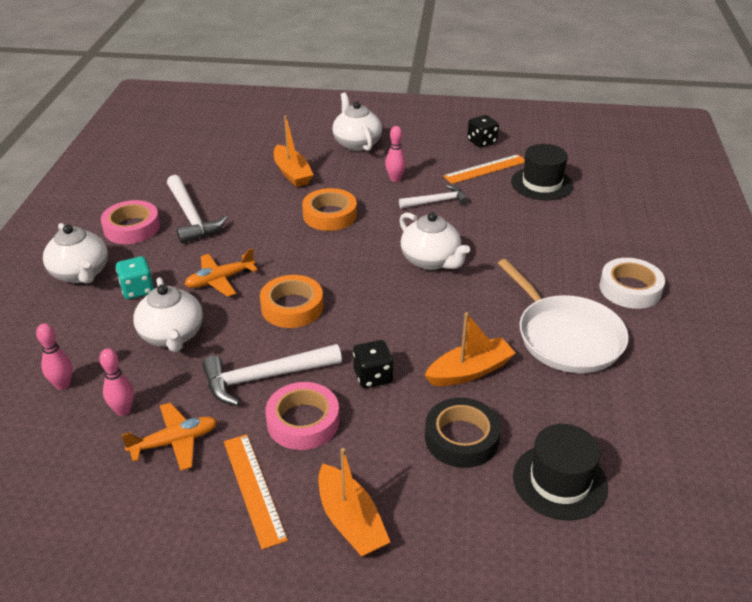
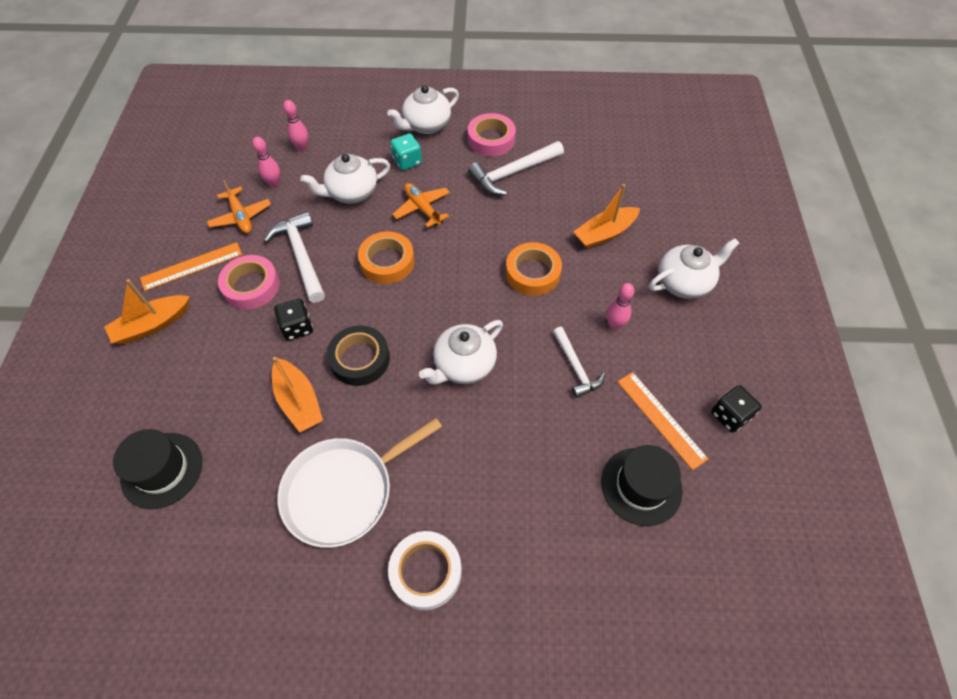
camera: 85 degrees right, 20 degrees up
black tape [425,398,501,468] -> black tape moved to [327,325,390,386]

